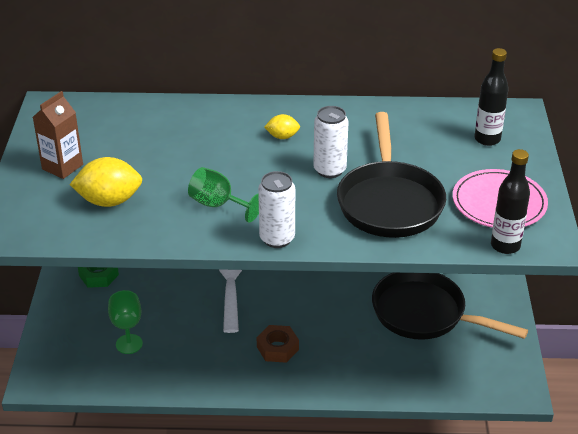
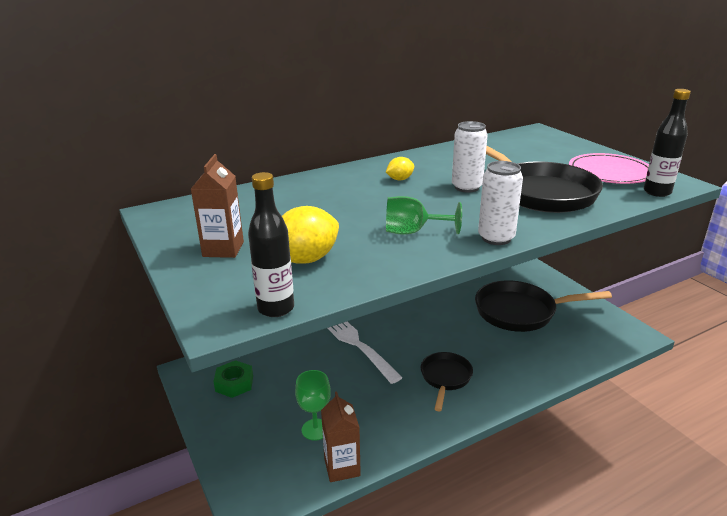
camera: 30 degrees left, 10 degrees down
brown nut [257,325,299,363] -> black pan [420,352,473,411]
black bottle [475,48,509,146] -> black bottle moved to [248,172,294,317]
none -> brown carton [321,392,361,482]

